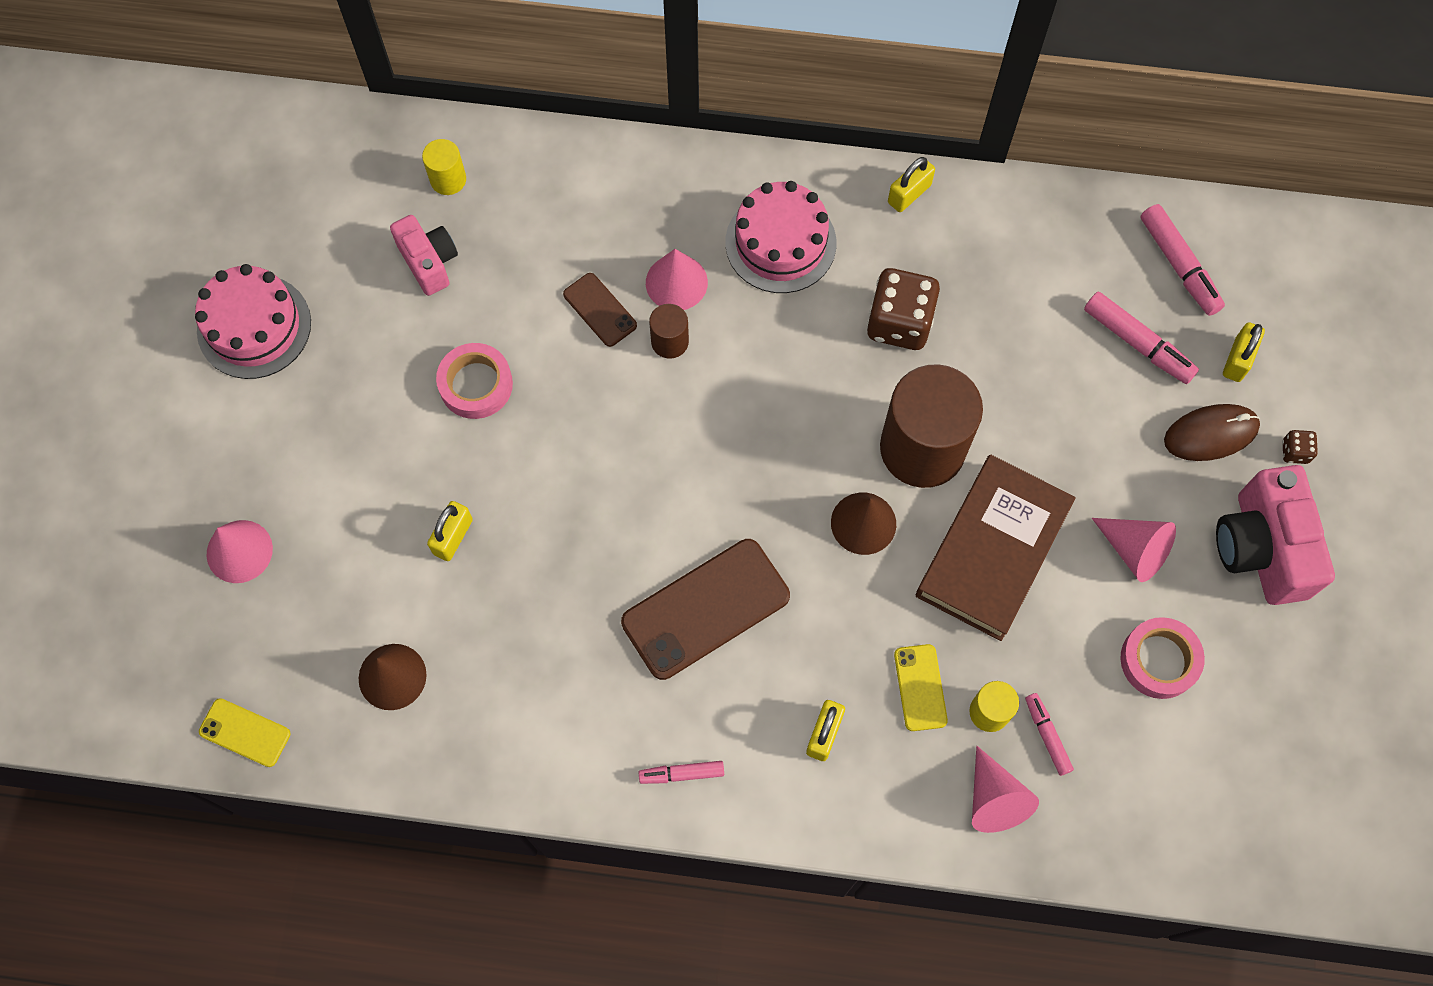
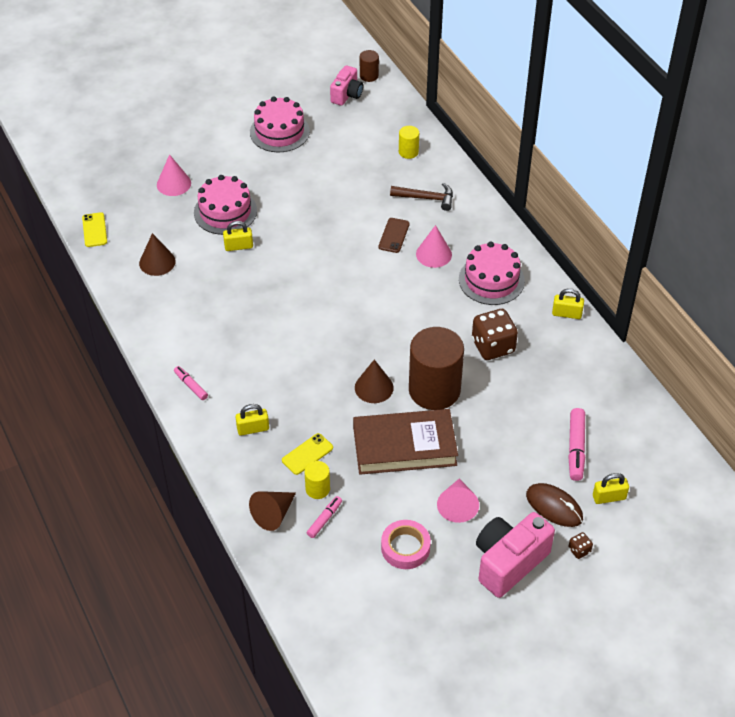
camera: 55 degrees right, 20 degrees down
pink camera [390,215,458,296] -> pink camera moved to [330,65,363,106]
pink tape [436,343,513,419] -> none
brown phone [621,539,790,680] -> none
brown cylinder [649,304,689,359] -> brown cylinder moved to [360,50,379,82]
pink cone [972,746,1039,833] -> brown cone [249,491,296,531]
pink marker [1140,204,1225,316] -> none
none -> pink cake [194,175,257,235]
none -> brown hammer [390,183,453,211]

